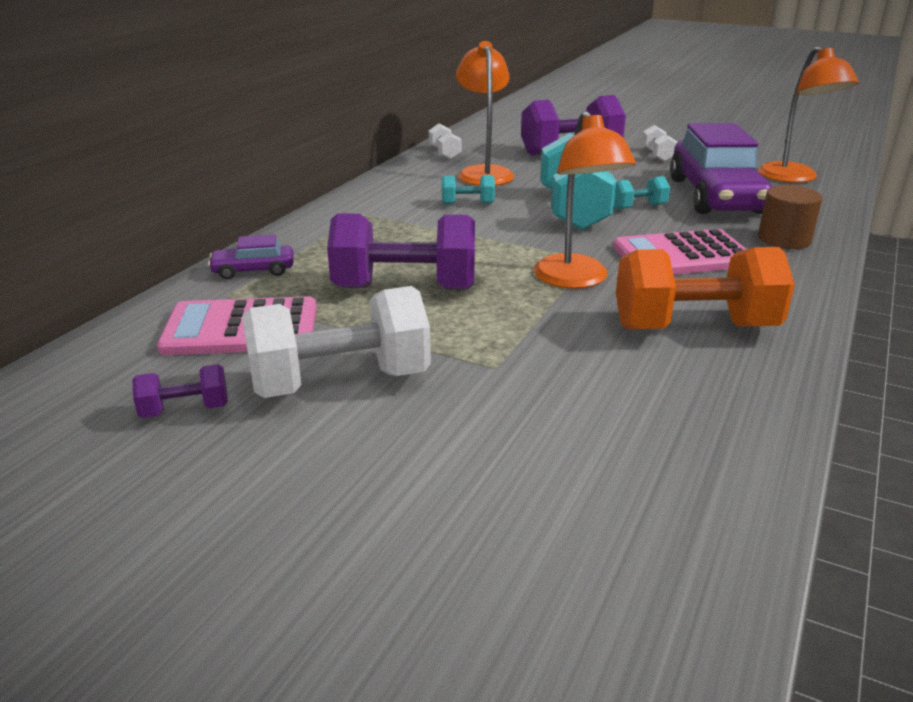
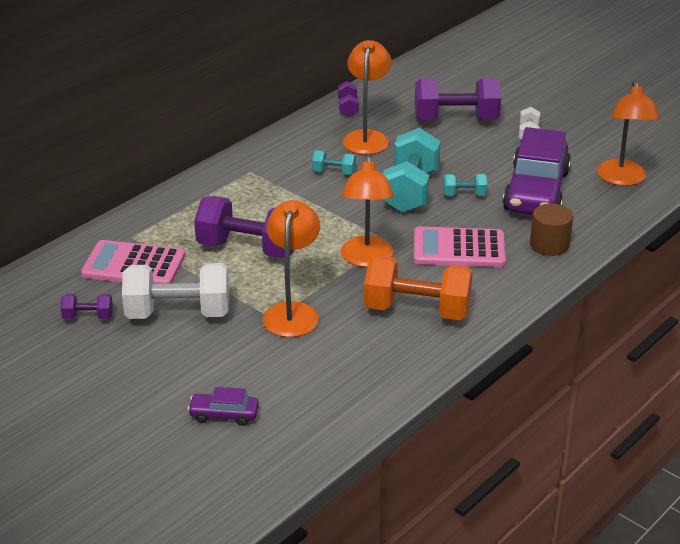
camera: 15 degrees right, 5 degrees up
purple car [208,234,294,279] -> purple car moved to [187,387,259,426]
white dumbbell [429,124,462,159] -> purple dumbbell [338,81,359,117]
none -> orange lamp [263,200,320,337]

